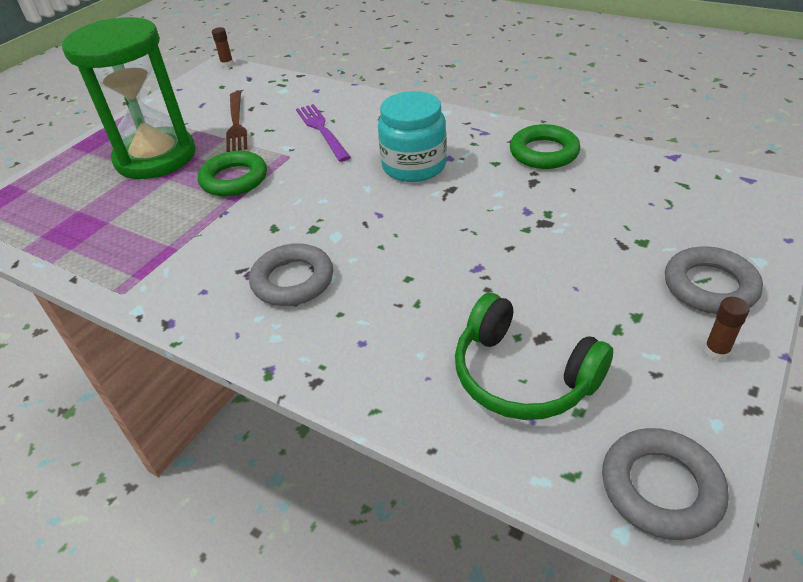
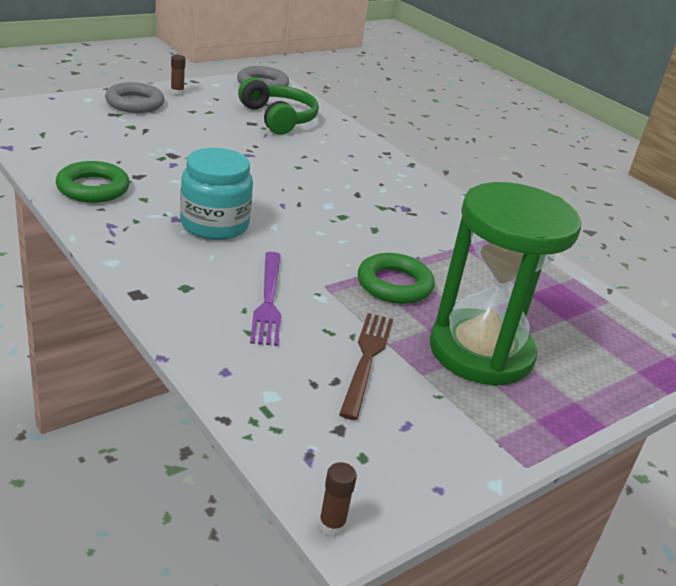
camera: 165 degrees left, 10 degrees down
grey ring [249,243,333,306] -> none

